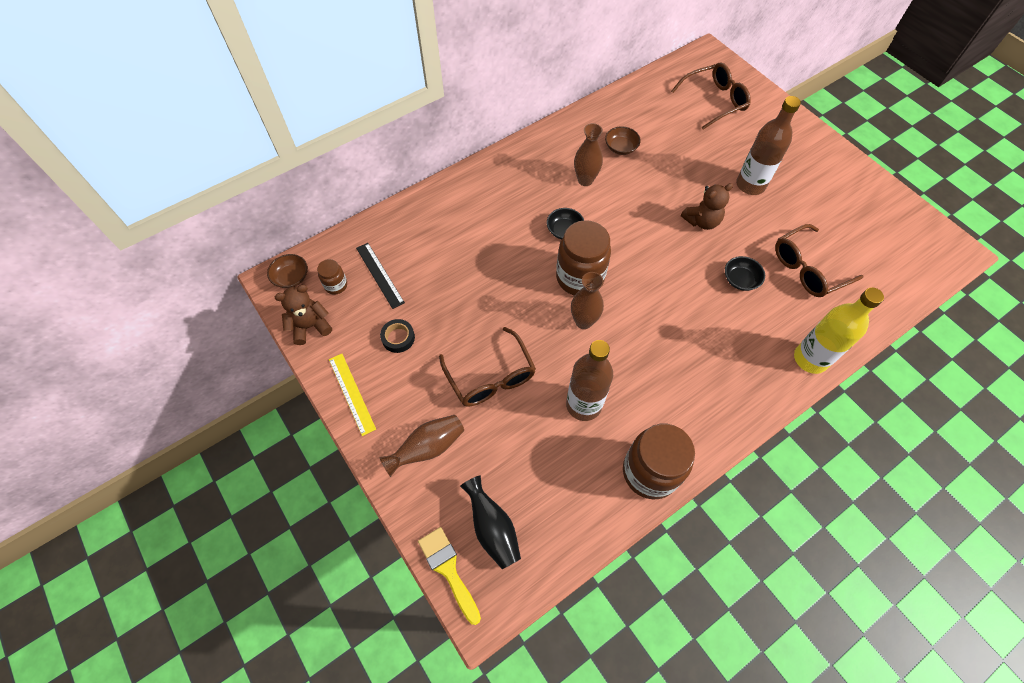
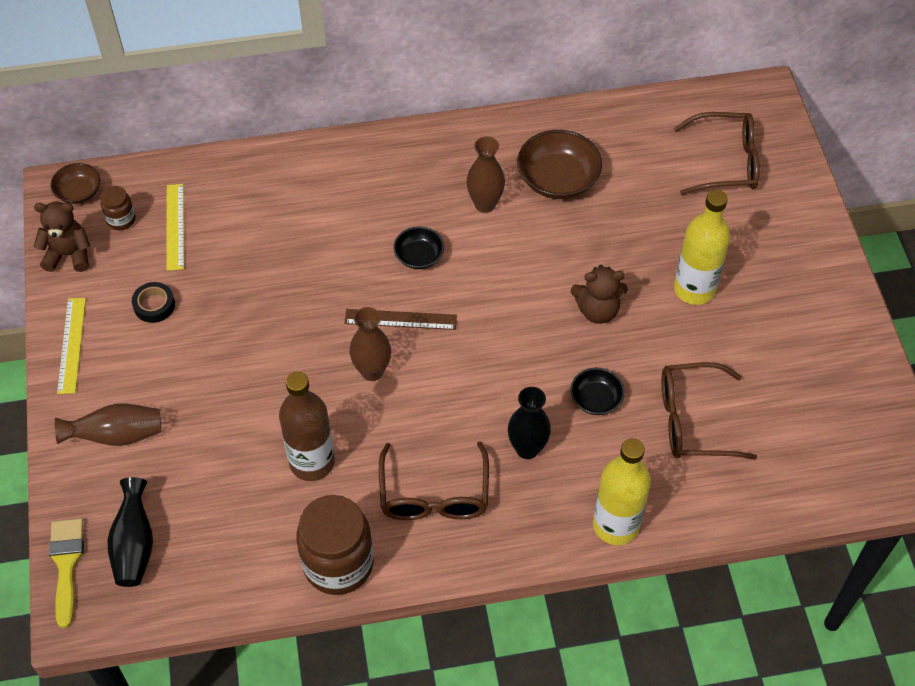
camera: 25 degrees right, 5 degrees down
black ruler [356,243,405,309] -> yellow ruler [167,184,184,271]
brown glasses [439,327,536,407] -> brown glasses moved to [379,441,489,520]
brown jar [556,220,611,296] -> brown ruler [344,309,457,330]
brown bowl [605,126,641,155] -> brown bowl [517,130,602,199], size x1.72
brown bottle [736,96,801,195] -> yellow bottle [674,190,730,305]
none -> black vase [508,387,551,459]

